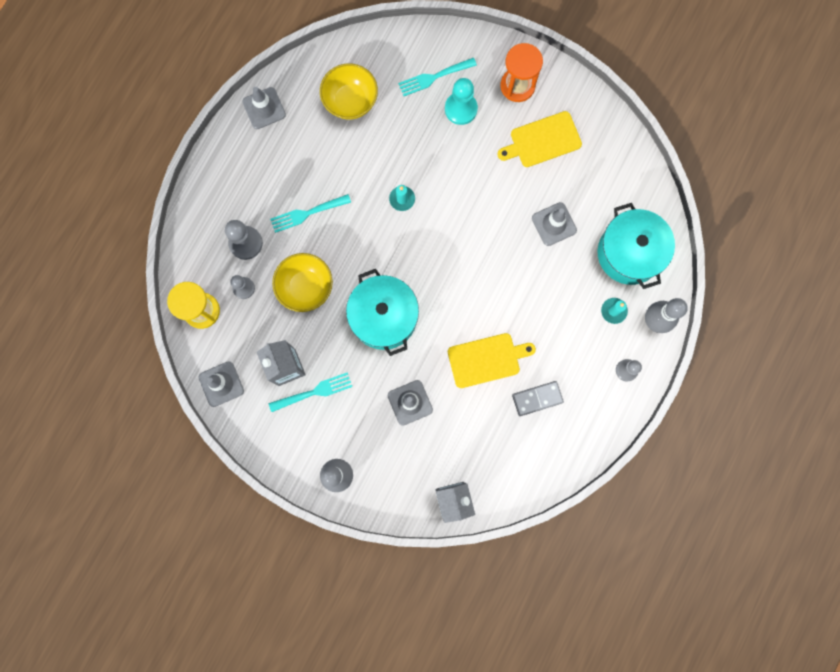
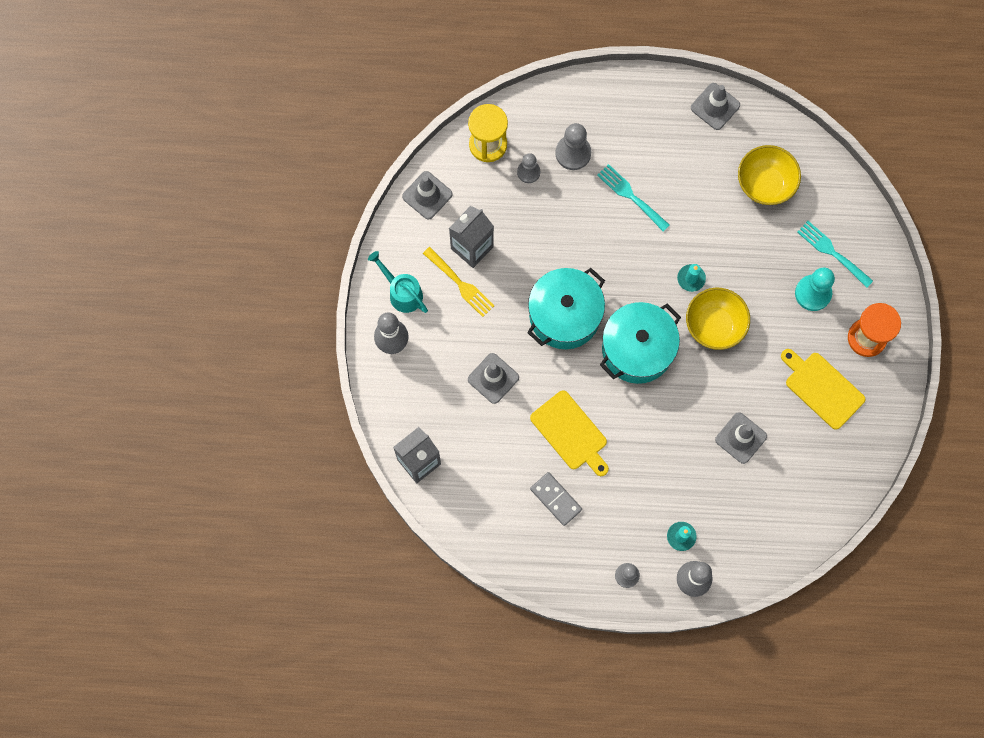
camera: 65 degrees right, 5 degrees down
turquoise fork [269,372,352,412] -> yellow fork [423,247,494,317]
yellow bowl [272,253,333,312] -> yellow bowl moved to [686,288,750,350]
turquoise pot [598,203,675,289] -> turquoise pot moved to [600,302,681,384]
none -> turquoise watering can [368,251,428,313]

